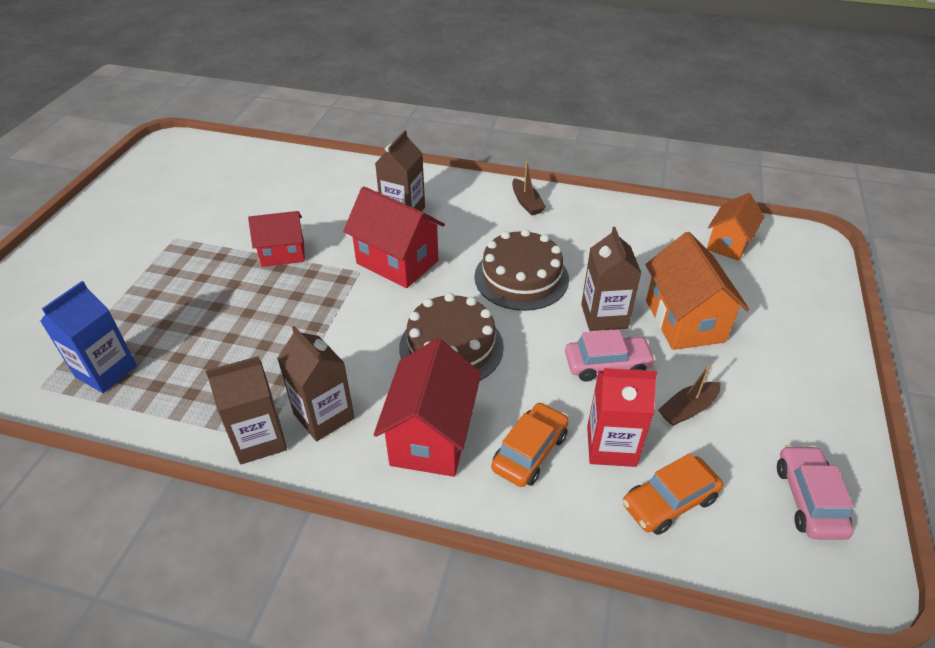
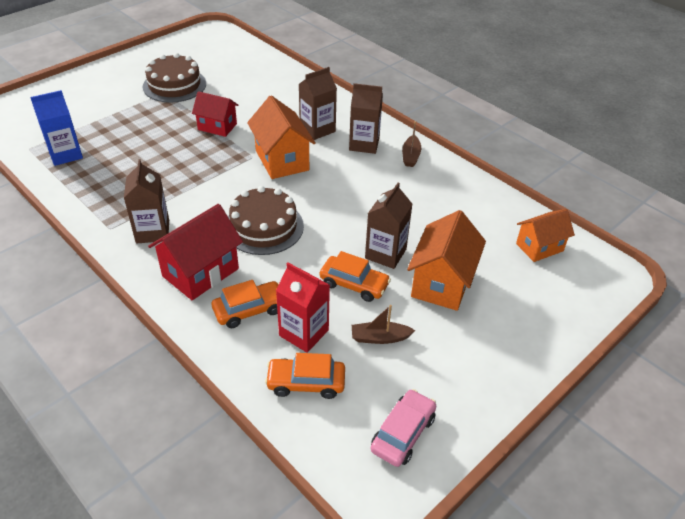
camera: 30 degrees right, 0 degrees up
brown carton [206,356,287,465] -> brown carton moved to [349,83,383,154]
red house [343,186,445,288] -> orange house [247,96,316,179]
brown cake [474,229,569,311] -> brown cake moved to [143,53,206,103]
pink car [565,330,656,382] -> orange car [320,251,391,302]

